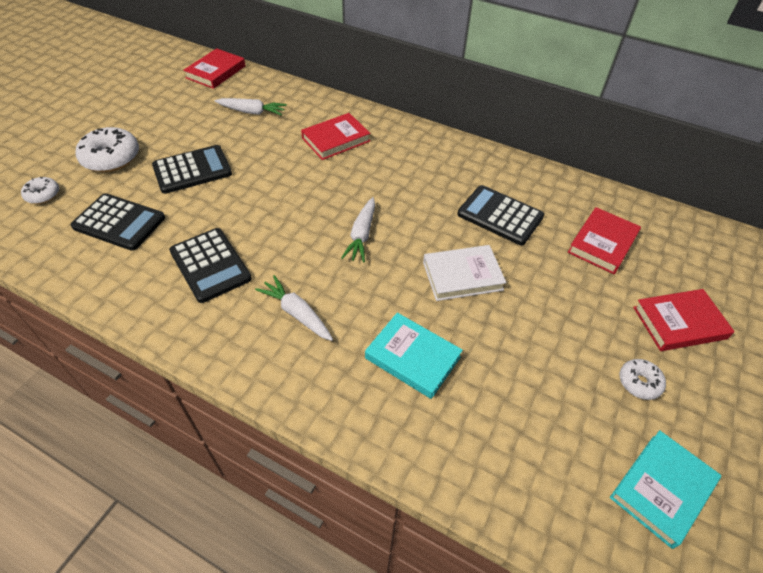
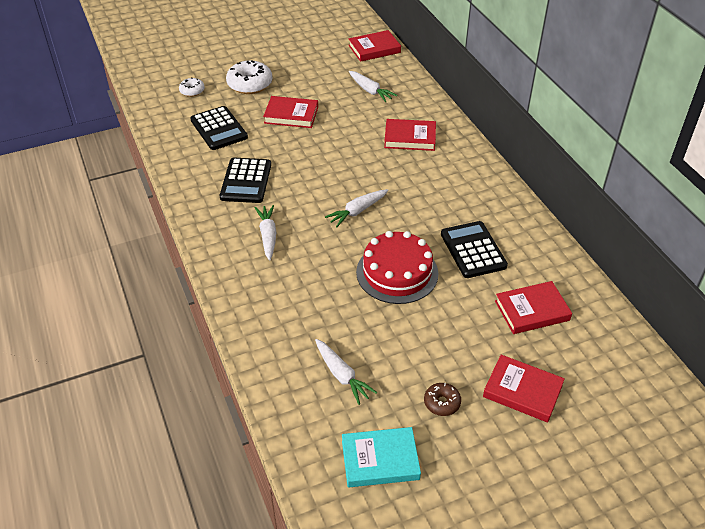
camera: 40 degrees right, 5 degrees down
black calculator [152,145,232,194] -> red book [263,96,318,128]
turquoise book [365,313,463,399] -> none
white book [423,245,506,301] -> red cake [356,231,438,304]
white donut [620,359,666,400] -> brown donut [424,383,461,416]
none -> white carrot [315,339,378,405]

